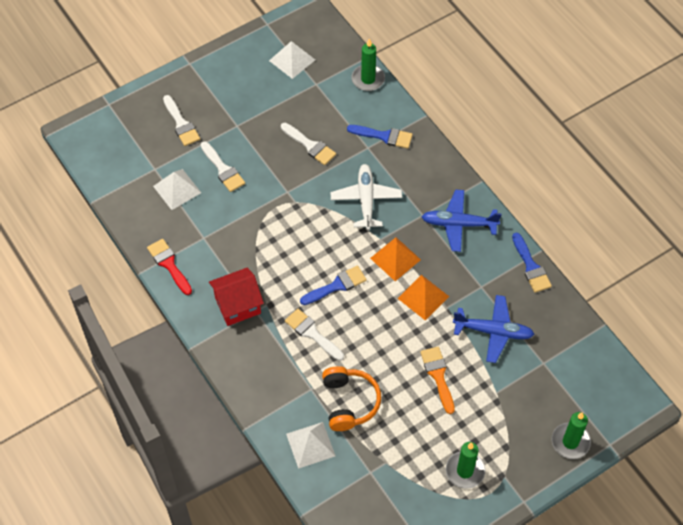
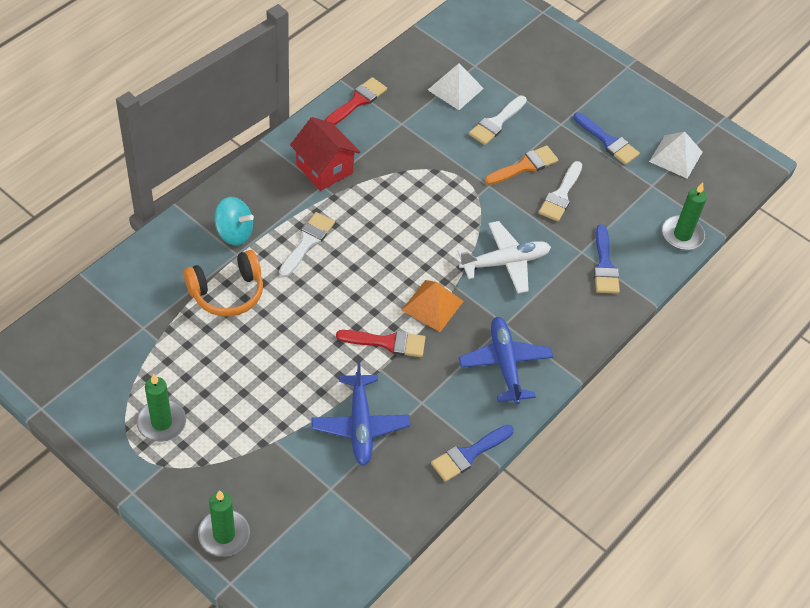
camera: 70 degrees right, 5 degrees down
white brush [163,95,200,146] -> none
white pyramid [286,422,335,469] -> none
blue brush [300,265,367,305] -> blue brush moved to [573,112,640,165]
orange pyramid [397,275,449,321] -> red brush [336,330,425,357]
orange brush [420,346,455,414] -> orange brush moved to [485,145,558,185]
none -> turquoise spinning top [214,197,254,246]

